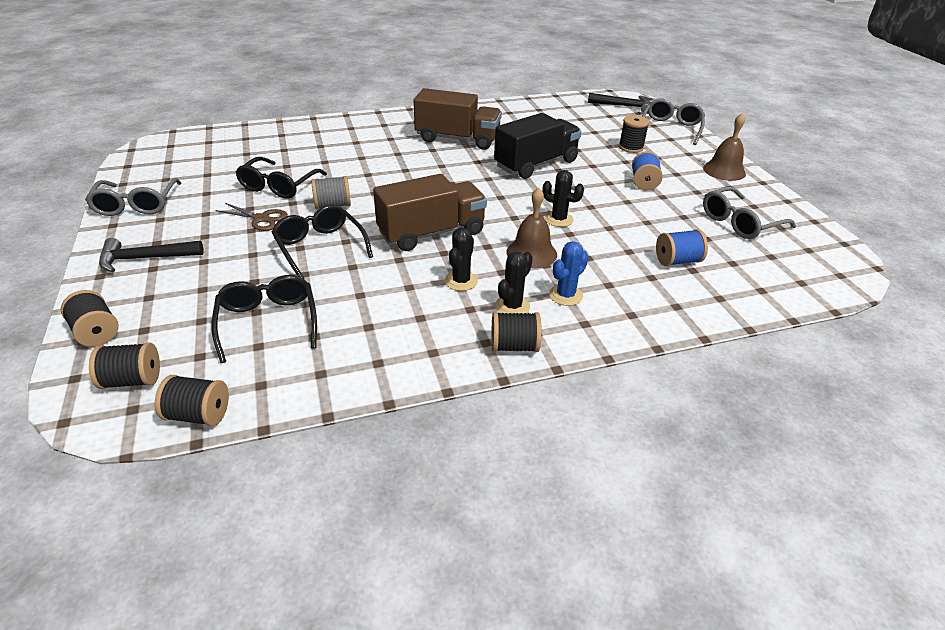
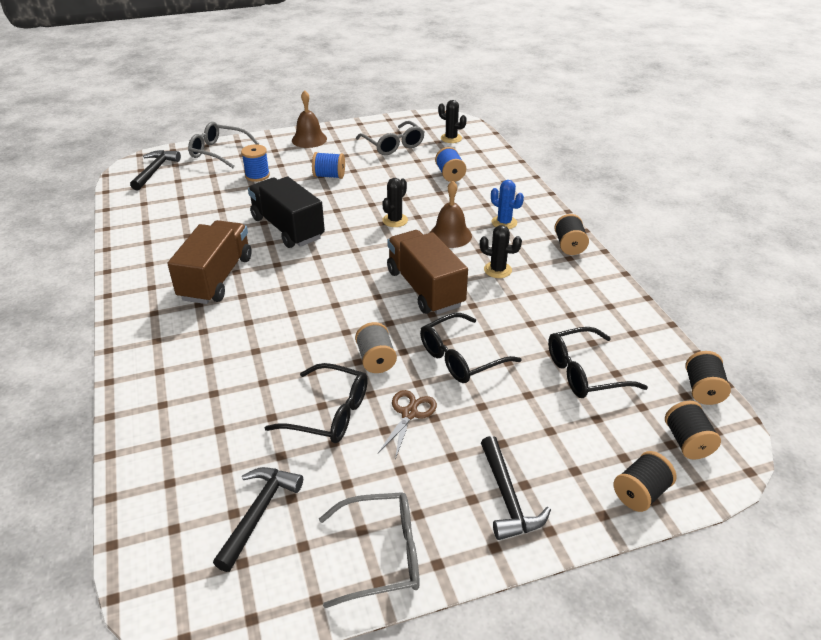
camera: 90 degrees left, 0 degrees up
black cactus [495,252,533,314] -> black cactus moved to [438,100,467,143]
black spool [619,115,650,153] -> blue spool [241,144,270,182]
none -> black hammer [213,467,303,572]

